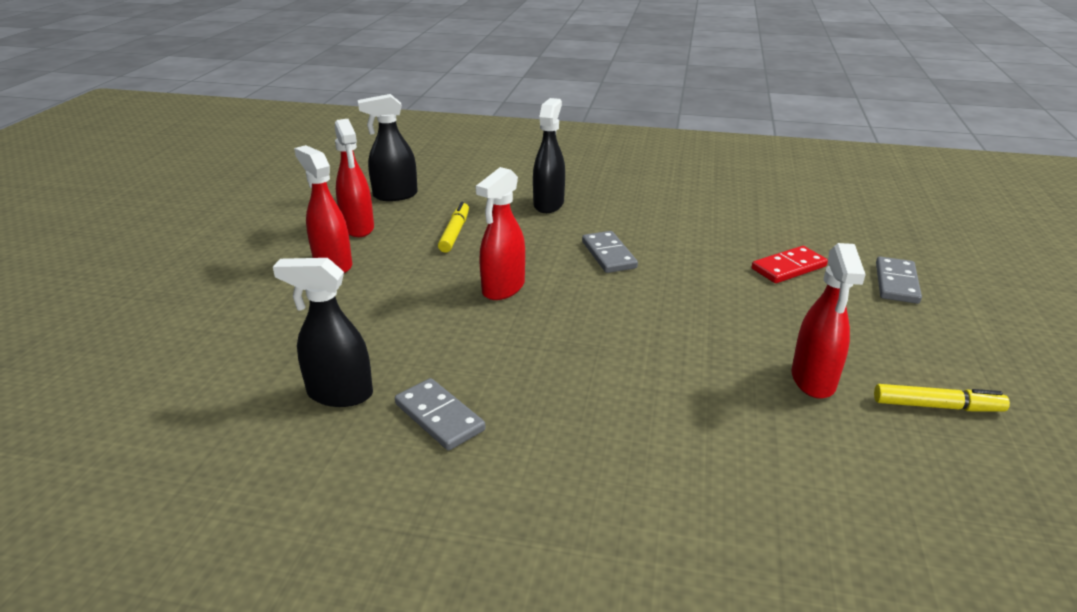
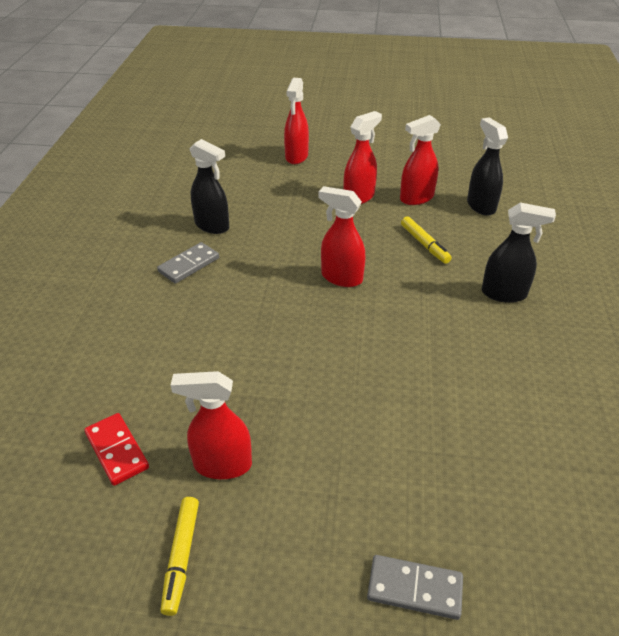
camera: 85 degrees right, 10 degrees up
black spray bottle [273,258,373,407] -> black spray bottle turned 120 degrees clockwise [189,139,229,234]
yellow marker [438,202,469,253] -> yellow marker turned 60 degrees clockwise [401,216,452,264]
grey domino [582,231,638,273] -> none
red domino [752,246,828,283] -> red domino moved to [84,413,149,486]
none -> red spray bottle [284,77,309,164]

